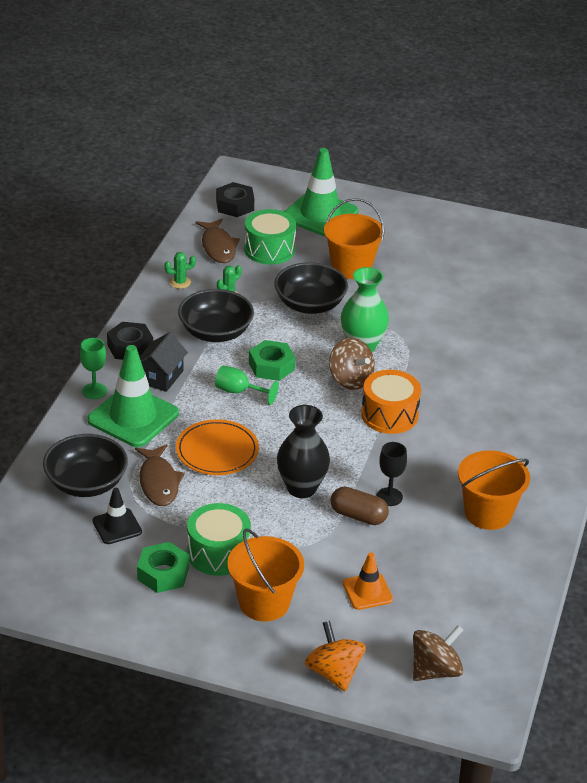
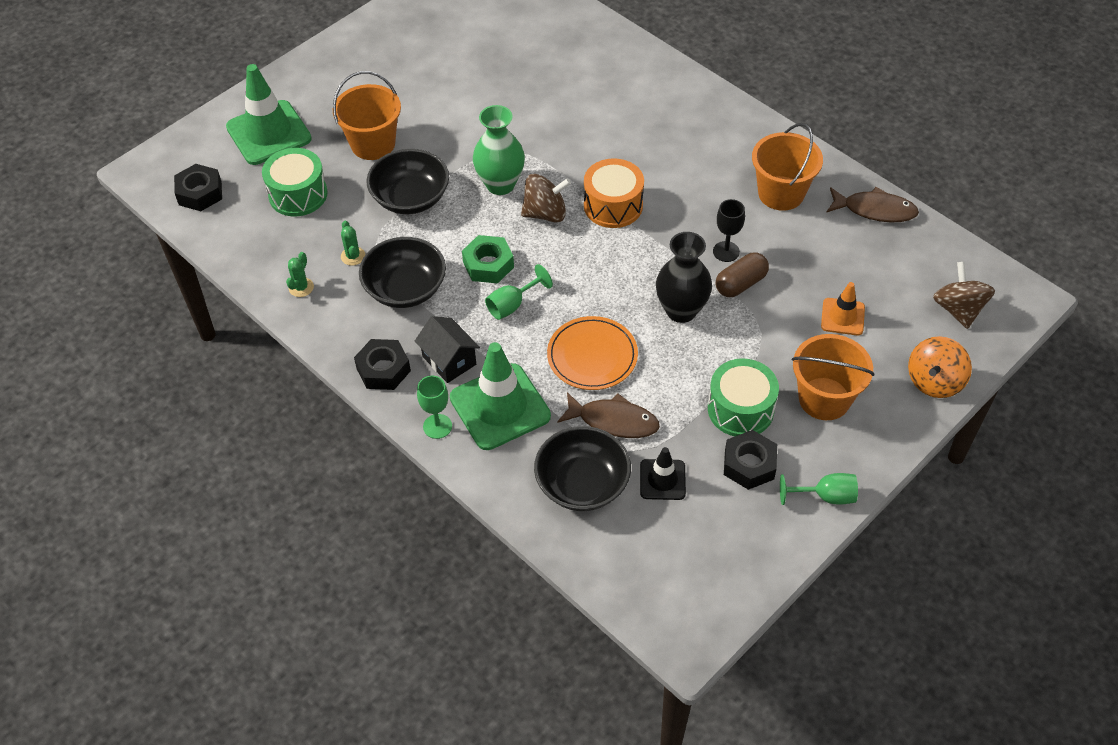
camera: 60 degrees left, 15 degrees up
green nut [137,542,189,593] -> black nut [724,430,777,490]
brown fish [196,219,240,263] -> brown fish moved to [826,187,919,222]
orange spinning top [305,621,366,691] -> orange spinning top turned 60 degrees counterclockwise [908,336,972,398]
none -> green goblet [780,473,858,505]

